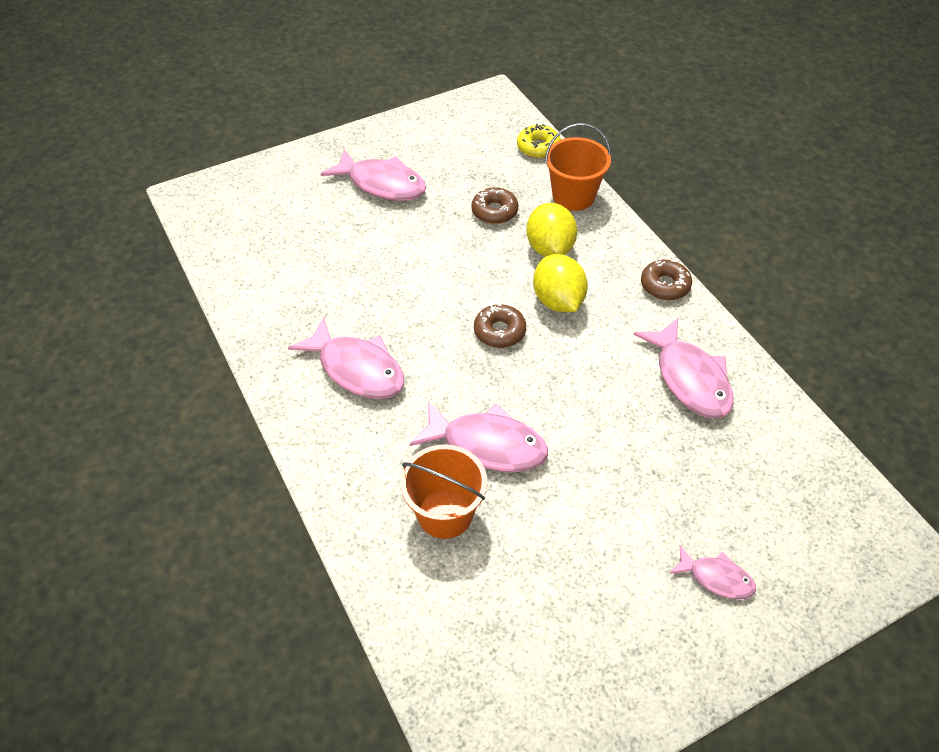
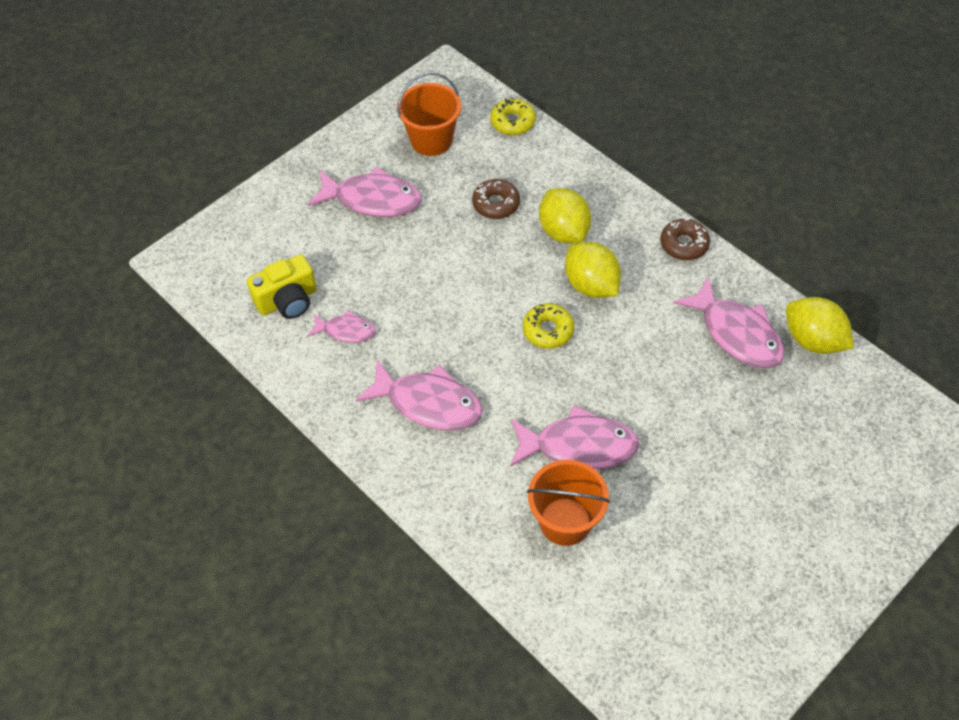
camera: 15 degrees left, 5 degrees up
brown donut [474,303,526,348] -> yellow donut [523,303,574,349]
orange bucket [545,123,611,211] -> orange bucket moved to [397,72,461,156]
pink fish [669,545,756,599] -> pink fish moved to [307,310,376,343]
none -> yellow camera [247,254,317,319]
none -> yellow lemon [786,297,854,354]

